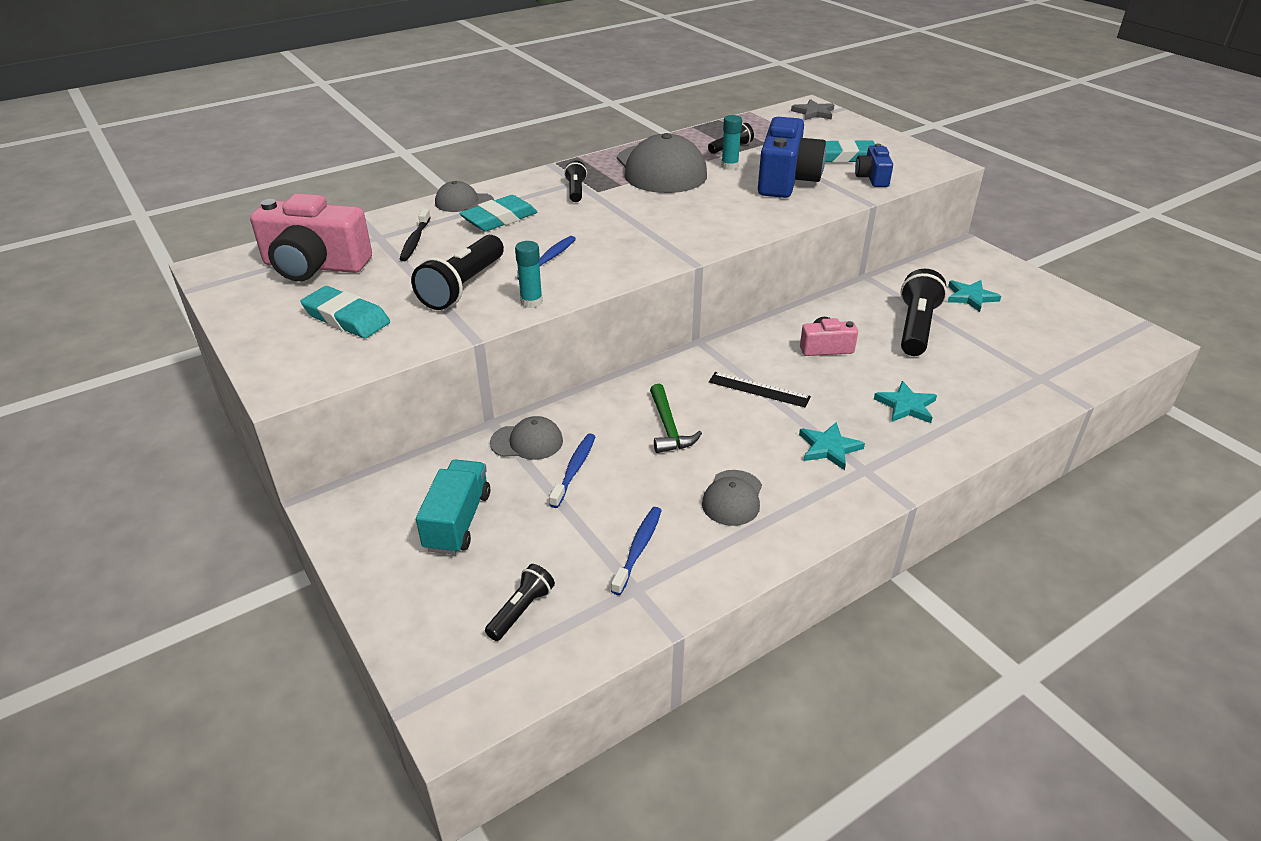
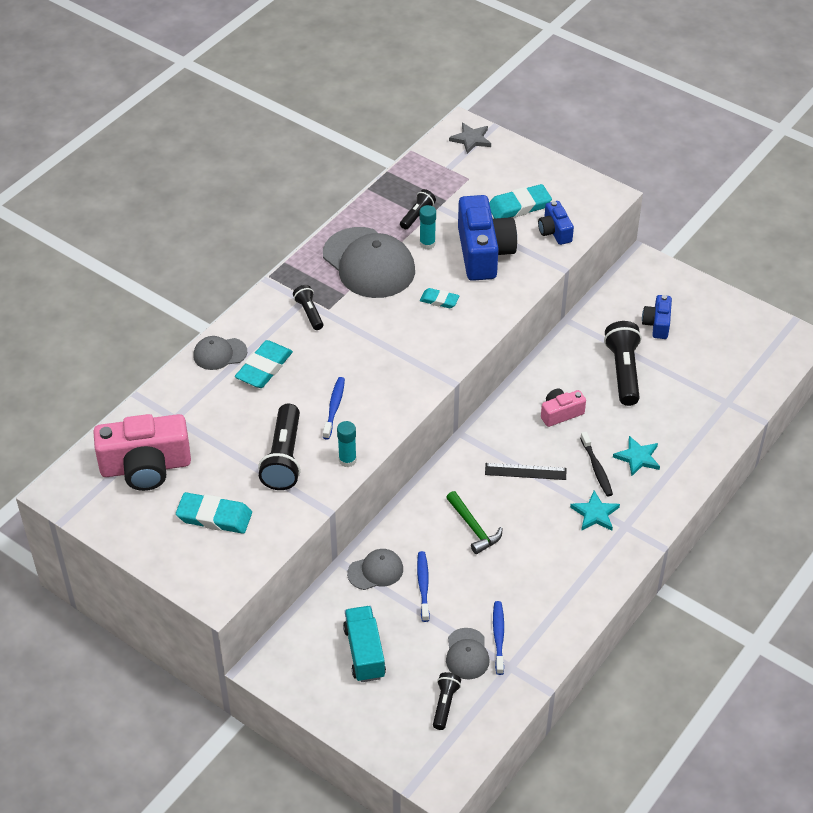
camera: 20 degrees left, 10 degrees up
black toothbrush [400,208,431,261] -> black toothbrush moved to [580,432,613,496]
grey cap [702,470,762,526] -> grey cap moved to [446,628,490,679]
turquoise star [948,280,1001,312] -> blue camera [642,295,672,339]
none -> turquoise eraser [420,288,460,308]

